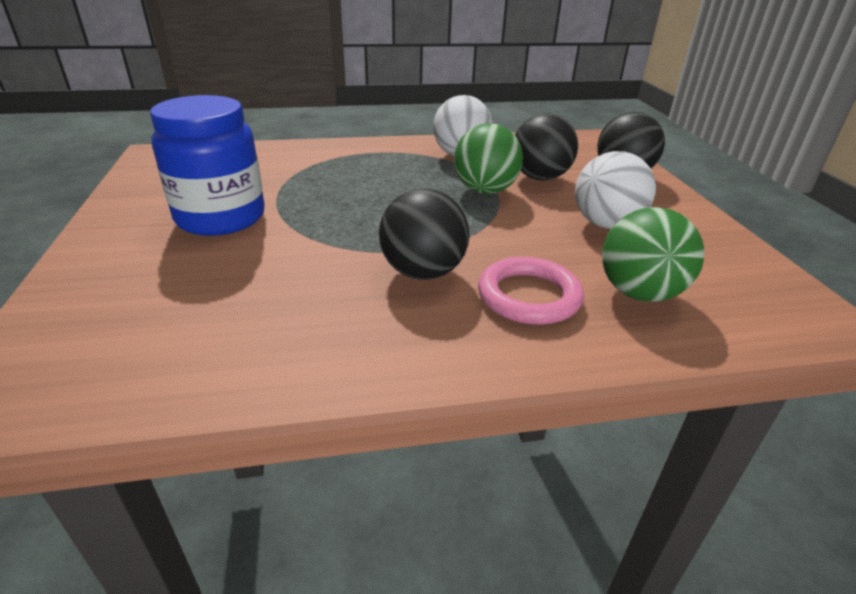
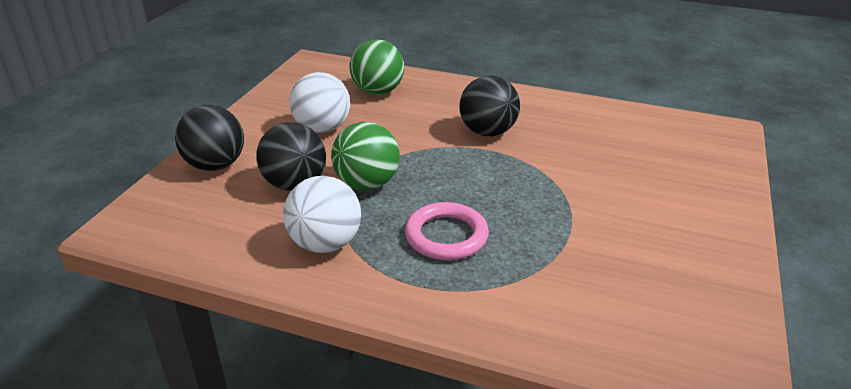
camera: 150 degrees left, 0 degrees up
blue jar [150,95,265,236] -> none
pink ring [478,257,584,325] -> pink ring moved to [405,202,489,260]

